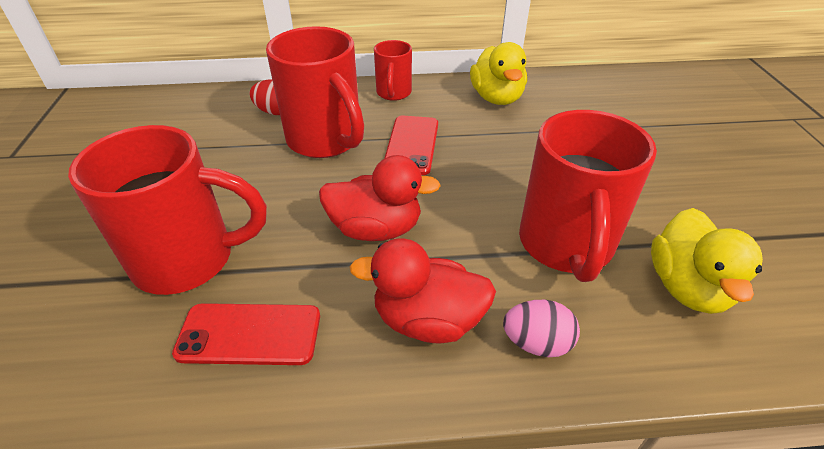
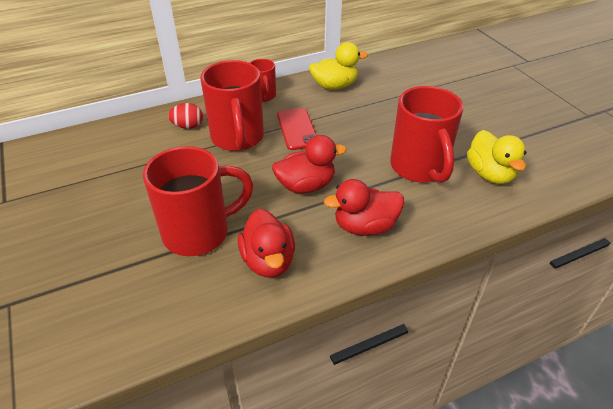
camera: 20 degrees left, 0 degrees up
red phone [172,303,320,365] -> red duck [238,209,295,278]
red mug [266,26,364,158] -> red mug turned 45 degrees clockwise [201,60,264,151]
yellow duck [470,42,527,105] -> yellow duck turned 75 degrees counterclockwise [309,42,368,90]
pink egg [503,300,580,357] -> none

